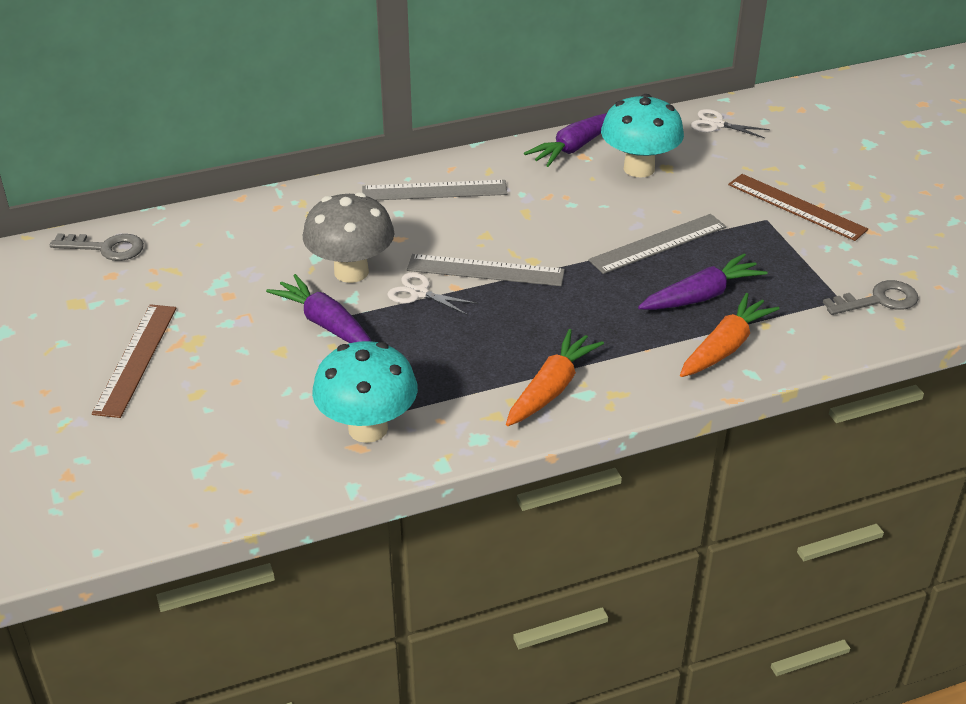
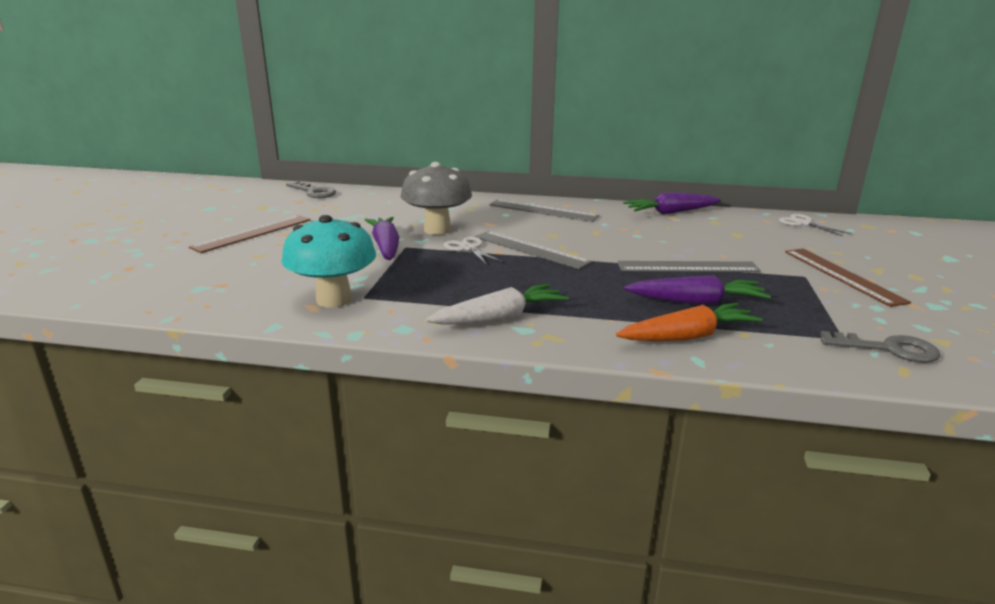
camera: 30 degrees right, 15 degrees down
orange carrot [506,329,604,426] -> white carrot [426,284,569,325]
turquoise mushroom [601,94,684,178] -> none

